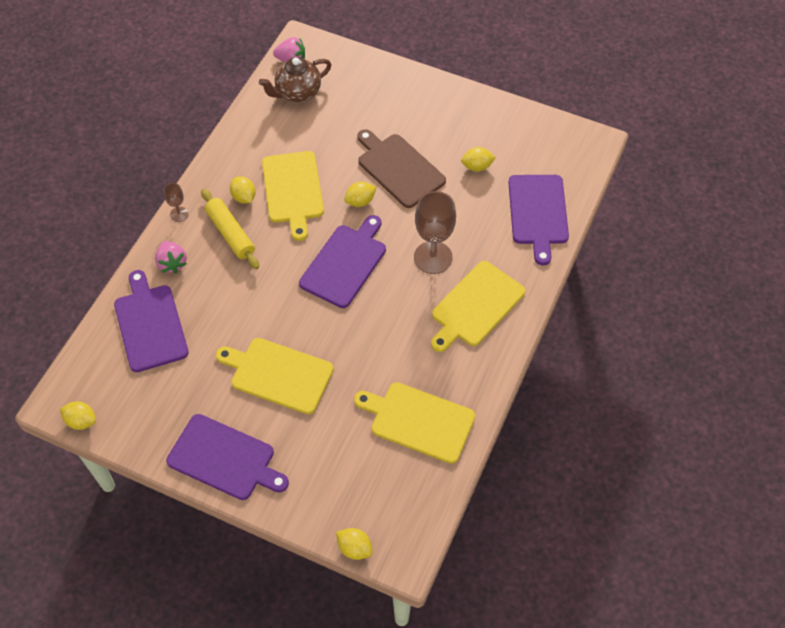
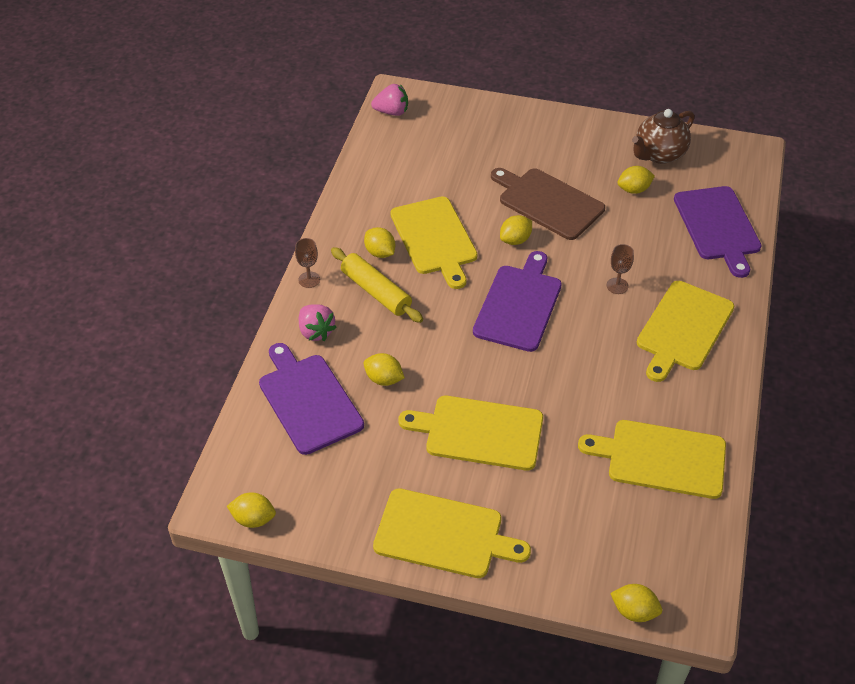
camera: 10 degrees left, 10 degrees down
purple cutting board [166,414,289,500] -> yellow cutting board [373,488,531,578]
brown teapot [259,57,332,102] -> brown teapot moved to [632,109,695,164]
brown goblet [414,191,456,274] -> brown goblet [607,244,634,294], size x0.48
none -> yellow lemon [363,353,405,386]

